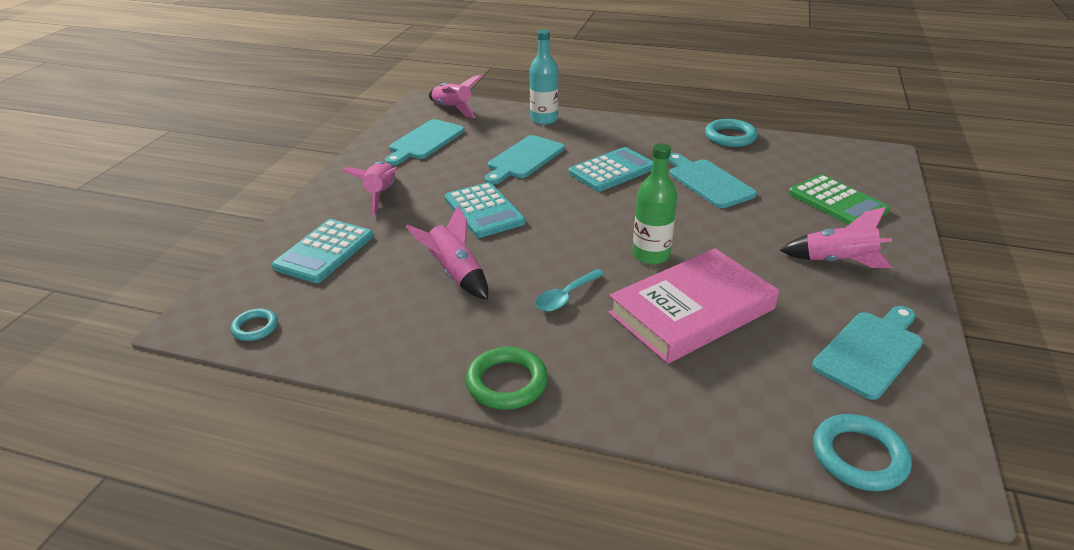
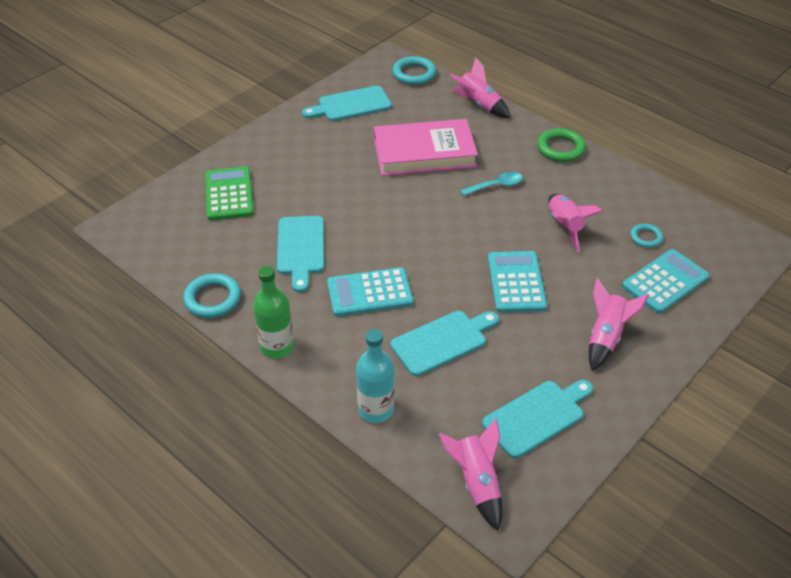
camera: 155 degrees left, 10 degrees up
turquoise ring [231,309,278,341] -> turquoise ring moved to [630,224,663,248]
green bottle [633,143,677,264] -> green bottle moved to [253,266,294,359]
pink rocket [780,207,893,268] -> pink rocket moved to [450,57,511,118]

